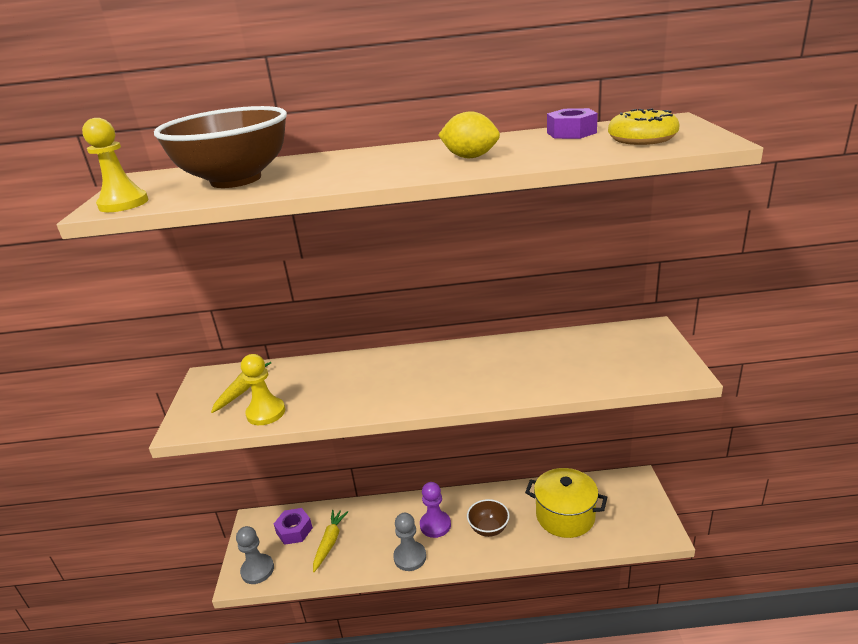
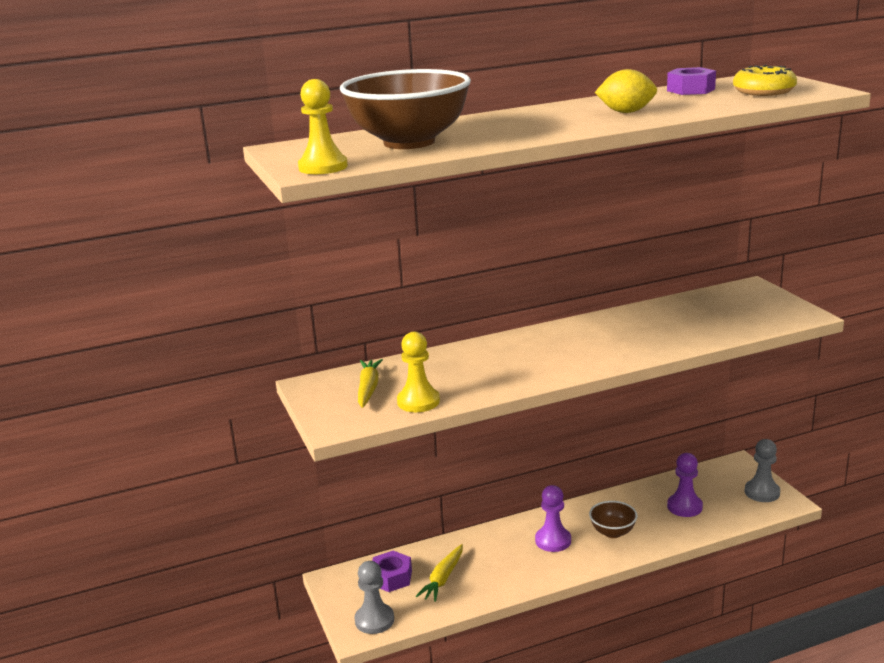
camera: 20 degrees left, 5 degrees down
yellow carrot [313,510,348,572] -> yellow carrot turned 150 degrees counterclockwise [416,544,463,602]
grey pawn [393,513,426,571] -> grey pawn moved to [745,439,780,502]
yellow pot [525,468,607,538] -> purple pawn [667,453,703,517]

